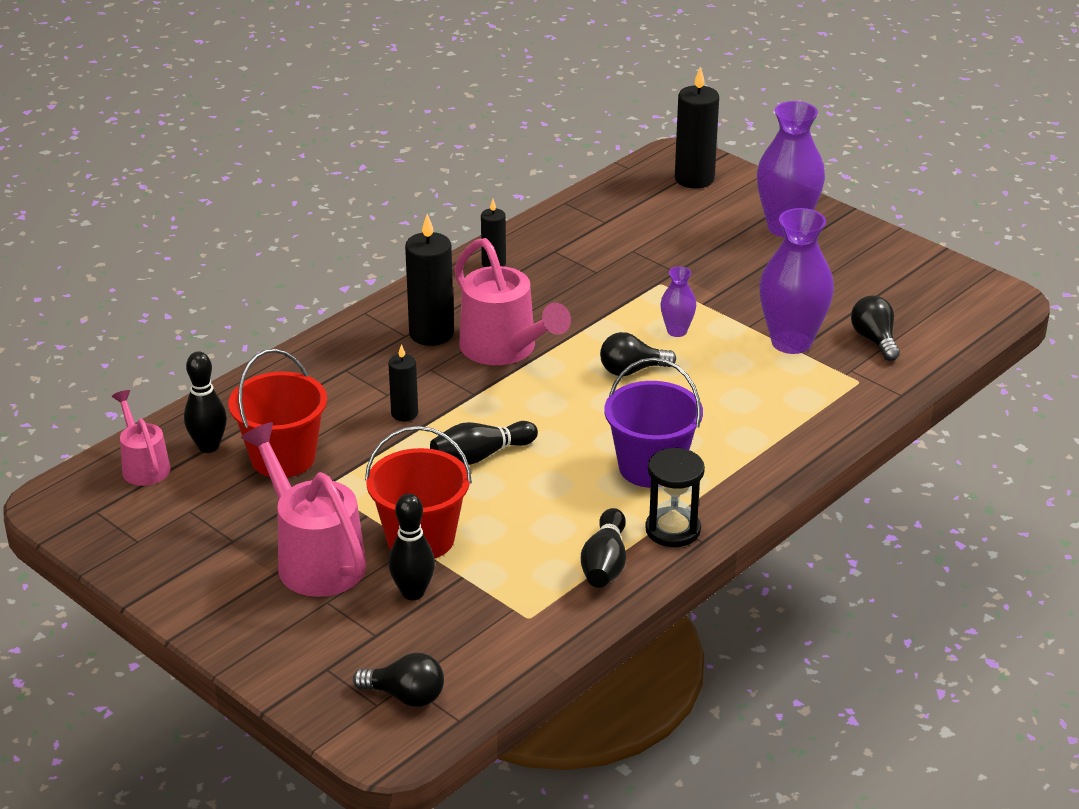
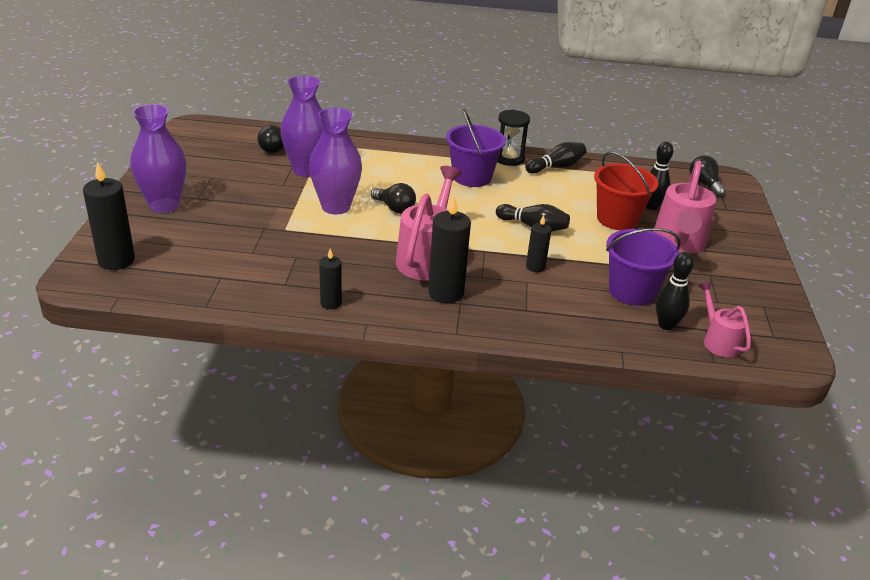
camera: 130 degrees left, 0 degrees up
pink watering can [112,390,170,486] -> pink watering can turned 135 degrees clockwise [698,282,751,357]
red bucket [229,349,327,477] -> purple bucket [606,228,681,306]
purple vase [660,266,696,337] -> purple vase [309,107,362,214], size x2.02

